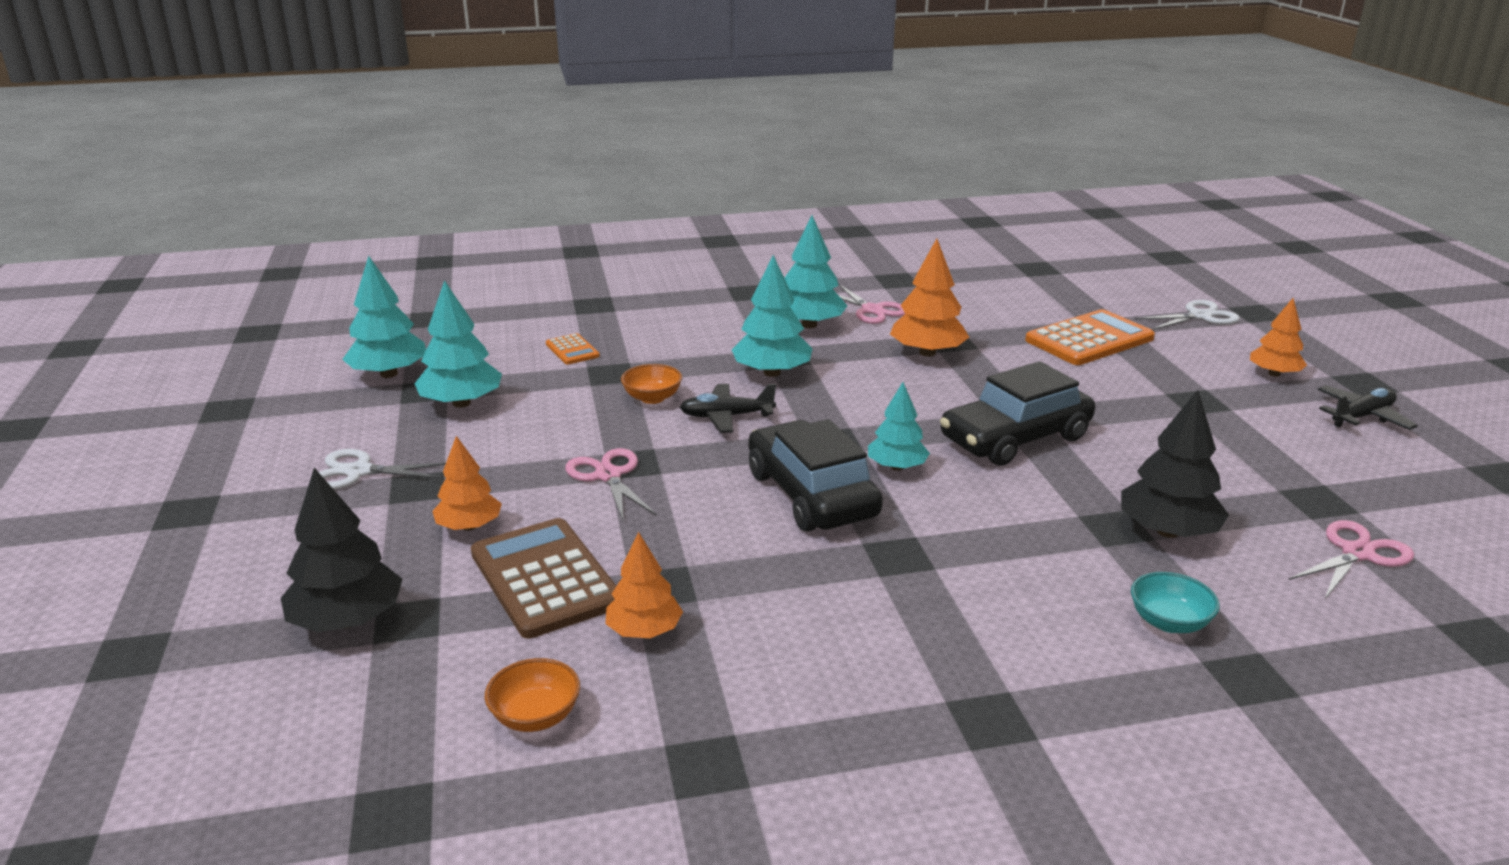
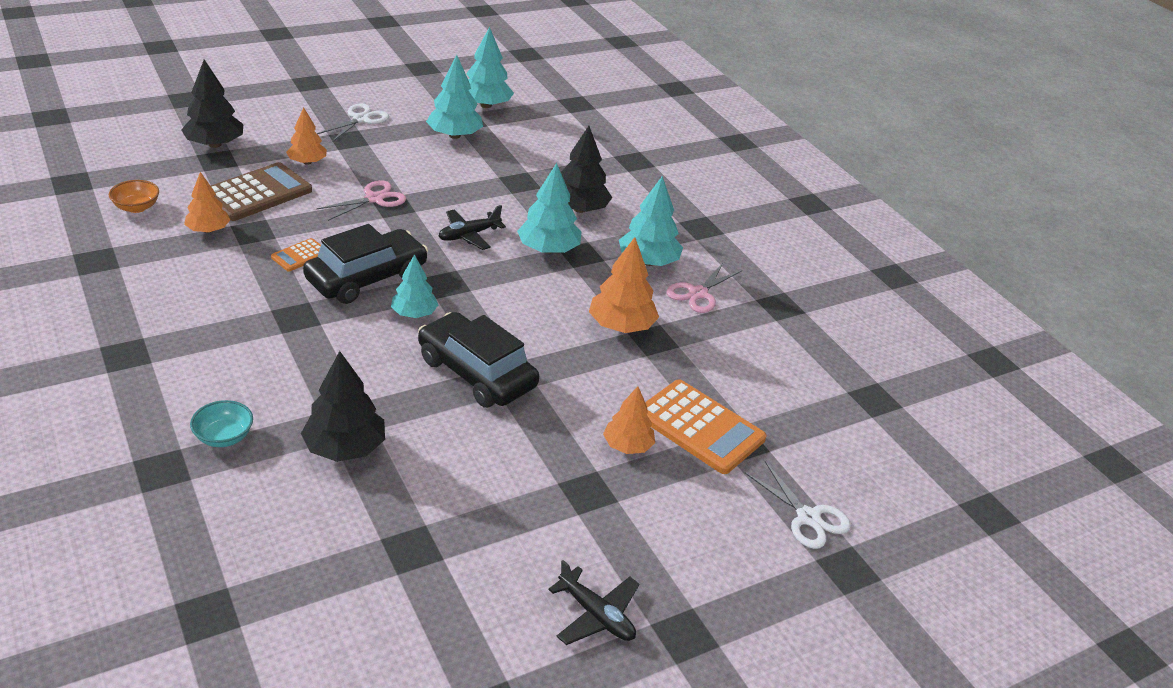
camera: 70 degrees right, 10 degrees up
white scissors [319,449,446,489] -> white scissors turned 45 degrees clockwise [317,103,389,142]
orange calculator [546,333,600,365] -> orange calculator moved to [271,238,321,272]
orange bowl [621,364,682,404] -> none
black plane [680,384,776,433] -> black plane turned 105 degrees counterclockwise [439,205,506,250]
orange tree [1250,298,1307,377] -> orange tree moved to [603,386,655,454]
pink scissors [1288,520,1414,599] -> none
none -> black tree [561,126,612,213]

